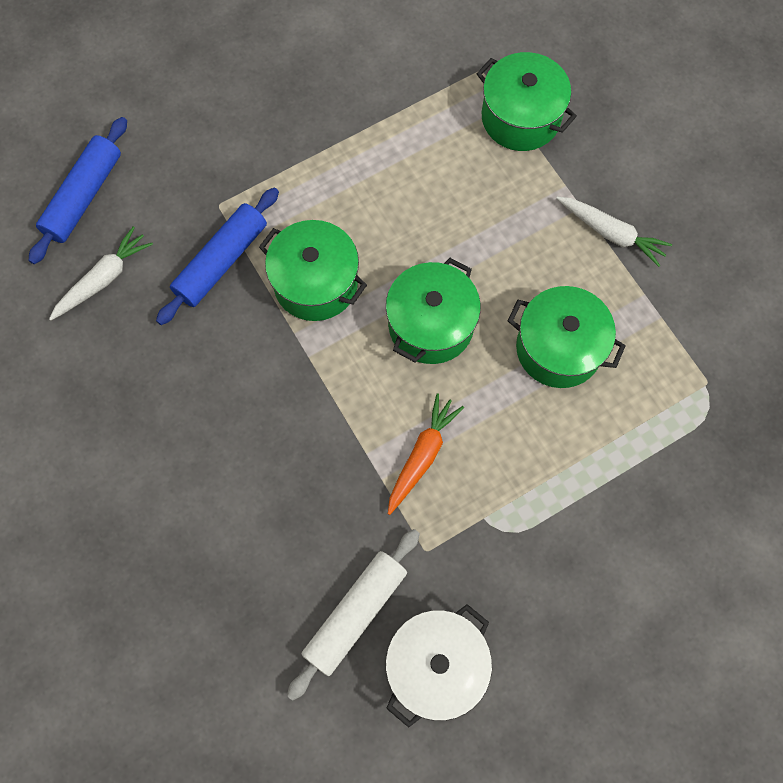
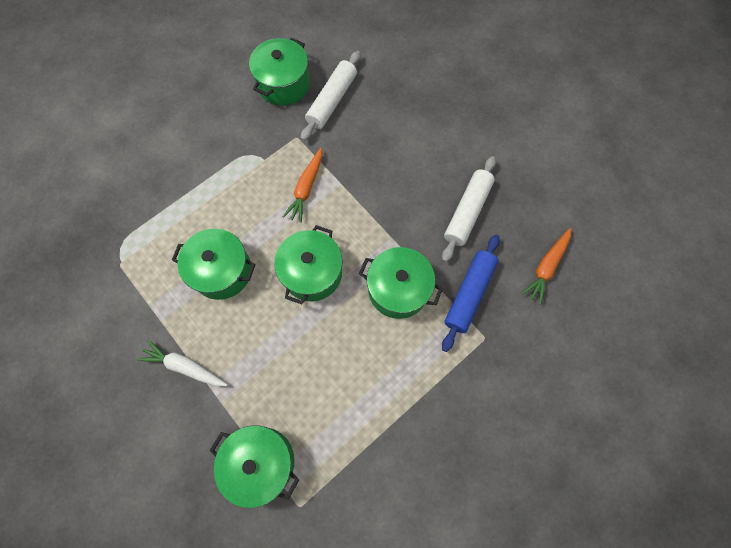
camera: 170 degrees right, 0 degrees up
blue rolling pin [29,117,127,264] -> none
white carrot [49,226,153,320] -> orange carrot [522,228,571,305]
white pot [386,604,492,728] -> green pot [249,37,310,106]
none -> white rolling pin [442,156,496,262]

